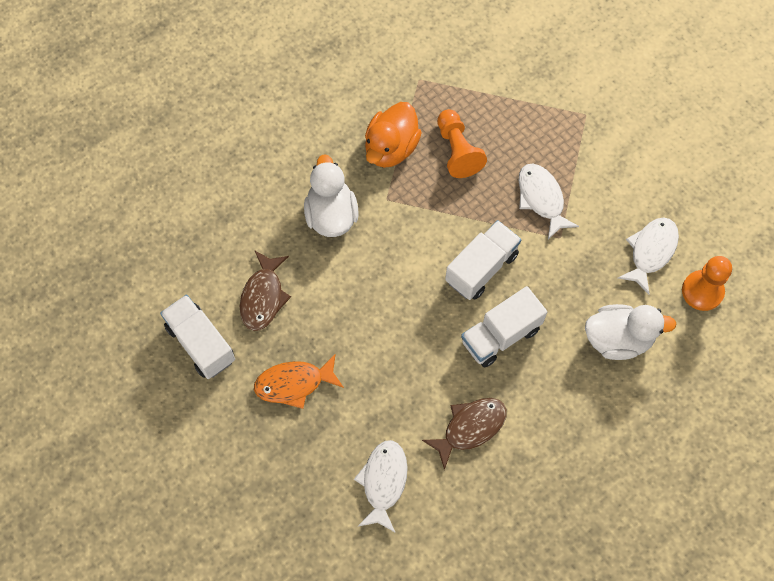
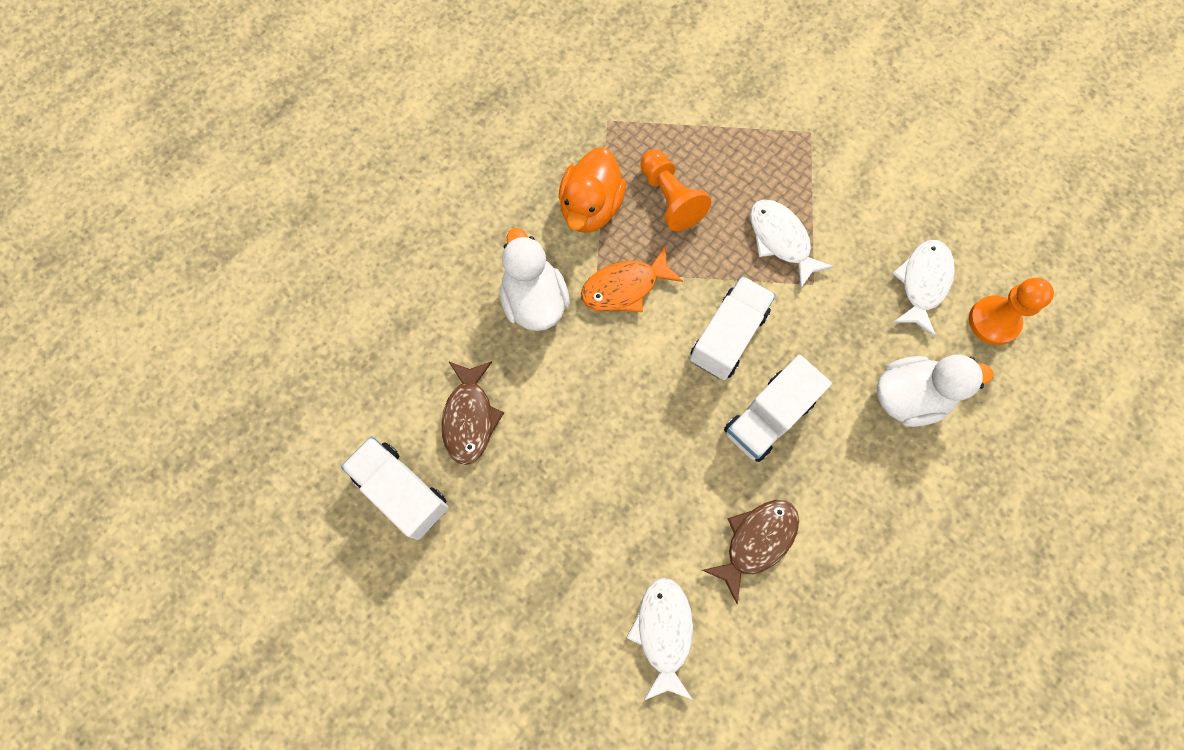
camera: 10 degrees left, 5 degrees up
orange fish [254,353,344,409] -> orange fish moved to [581,246,683,312]

